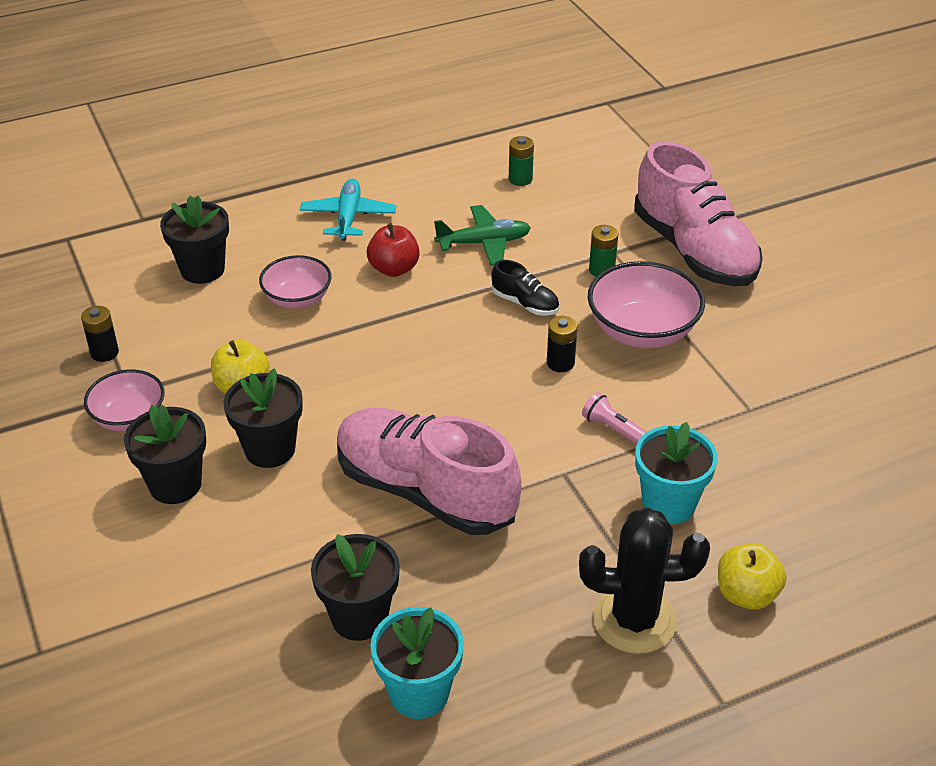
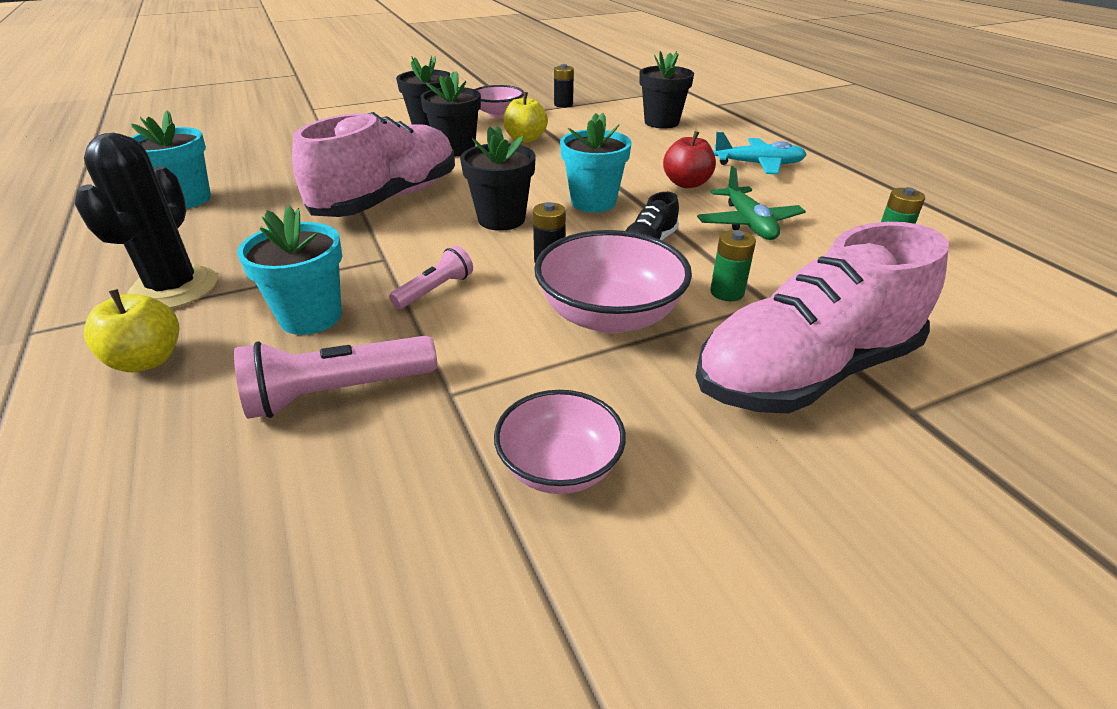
camera: 90 degrees right, 5 degrees down
pink bowl [259,255,332,309] -> pink bowl moved to [494,390,626,494]
black flower pot [311,534,400,641] -> black flower pot moved to [460,126,536,231]
none -> pink flashlight [234,335,437,419]
none -> turquoise flower pot [560,113,632,213]

